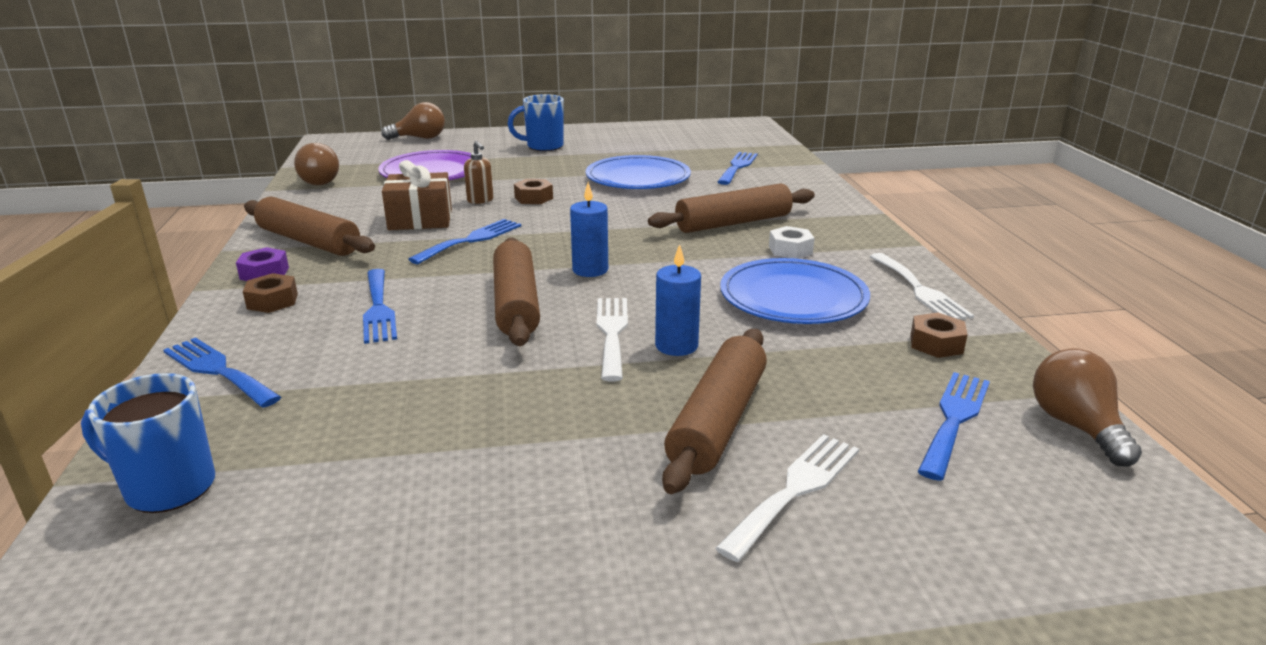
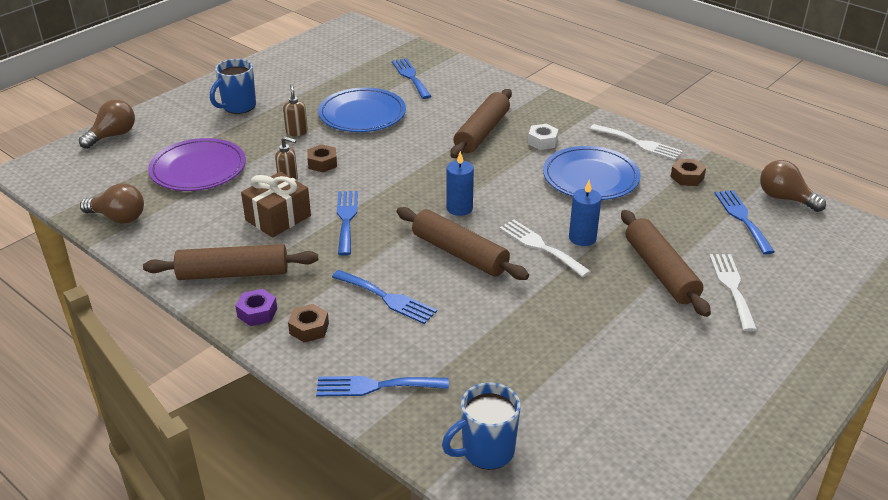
camera: 40 degrees left, 10 degrees up
none -> brown soap dispenser [283,84,308,136]

